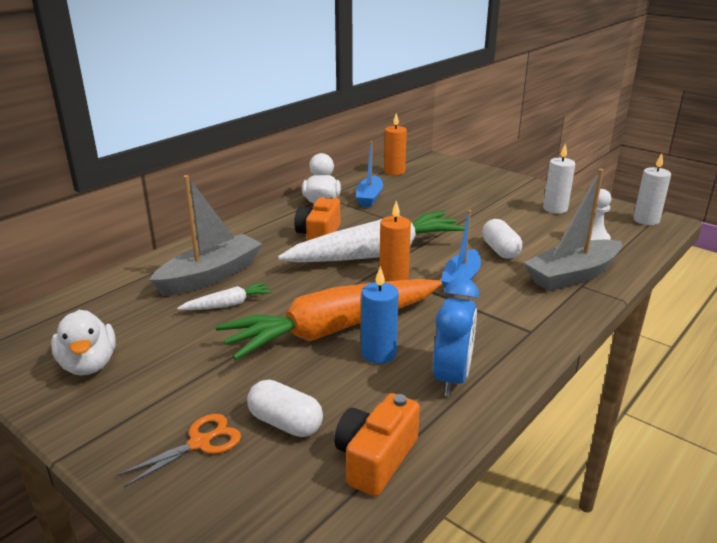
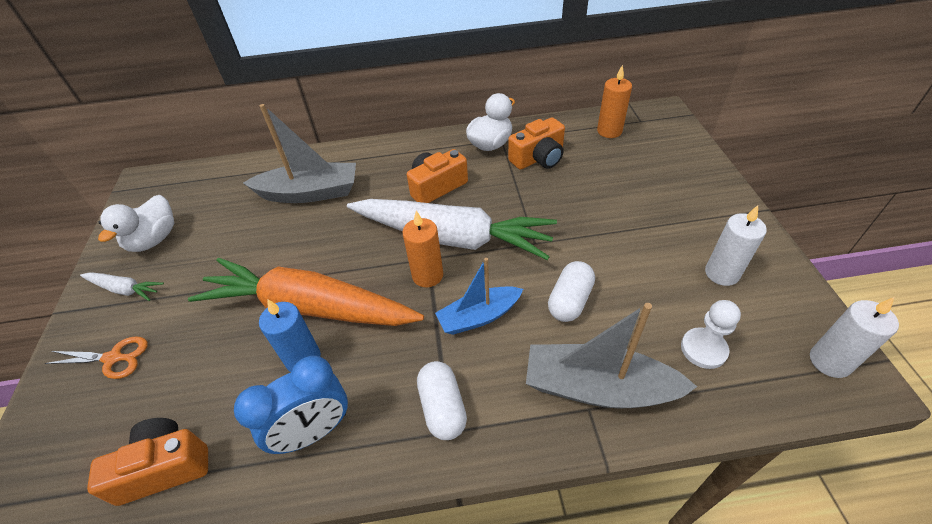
camera: 45 degrees right, 20 degrees up
white carrot [177,282,273,310] -> white carrot moved to [80,272,164,301]
white capsule [247,380,323,437] -> white capsule moved to [417,361,467,440]
blue boat [356,141,383,207] -> orange camera [508,117,565,169]

